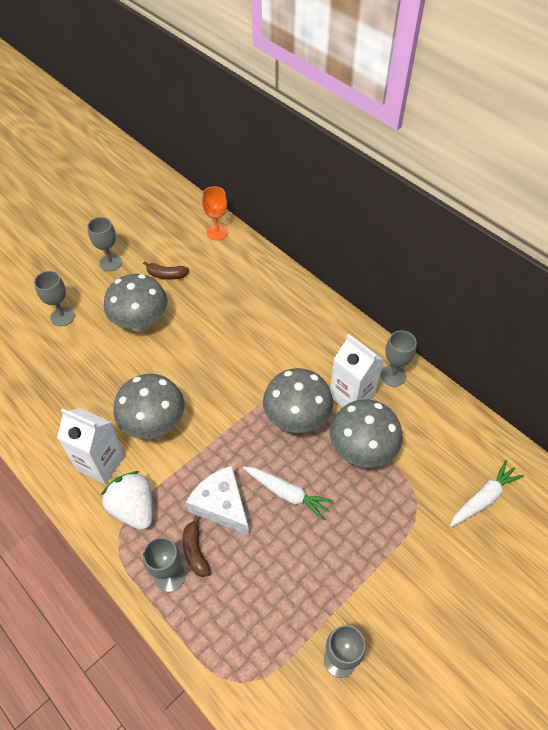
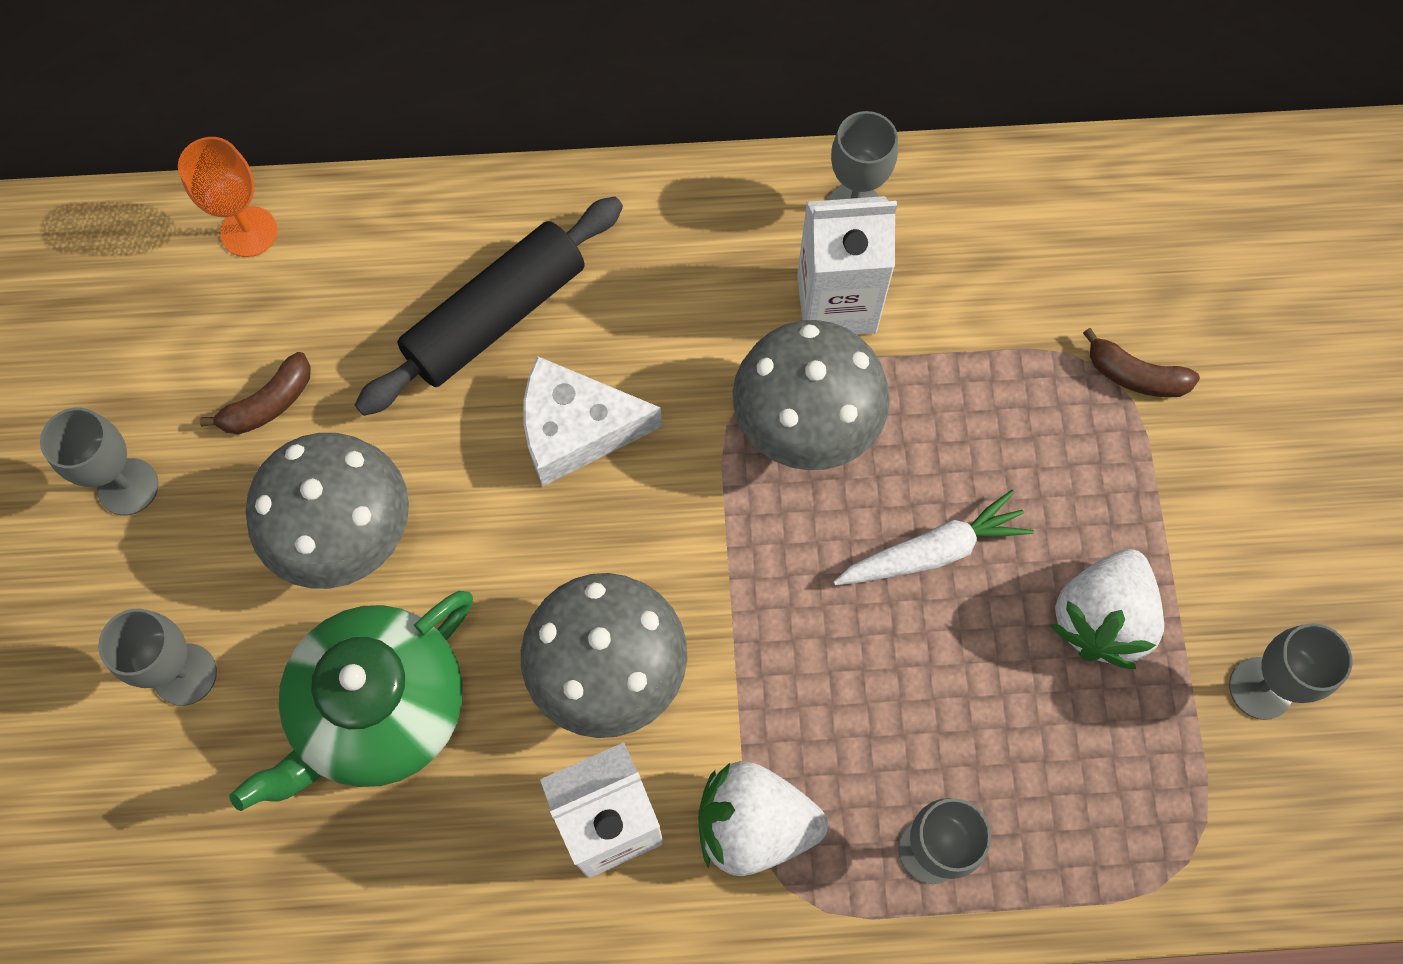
camera: 50 degrees left, 15 degrees up
brown banana [182,516,211,577] -> brown banana moved to [1083,328,1200,397]
white cheese [186,466,249,535] -> white cheese moved to [523,356,662,486]
grey mushroom [330,399,403,468] -> none
white carrot [450,460,524,527] -> none
none -> green teapot [229,591,473,811]
none -> black rolling pin [355,196,623,416]
none -> white strawberry [1050,549,1164,669]

